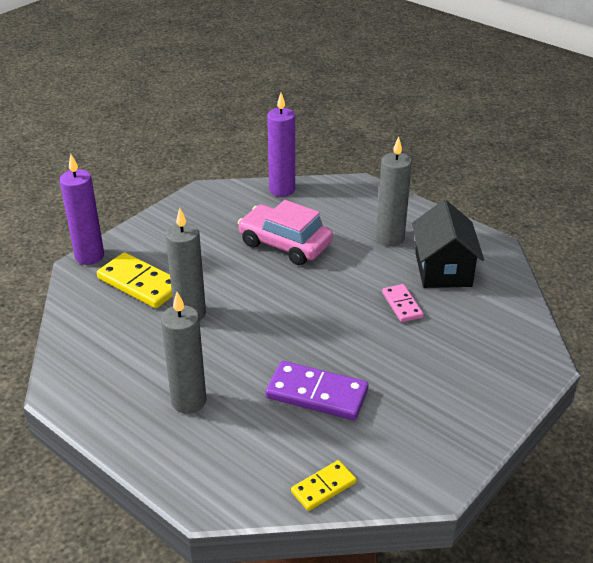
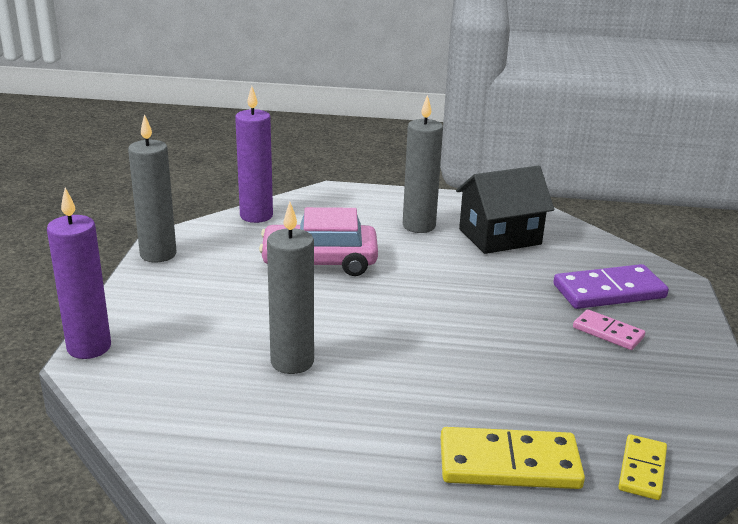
camera: 35 degrees left, 10 degrees down
yellow domino [97,252,172,308] -> yellow domino moved to [441,427,585,489]
grey candle [161,292,206,414] -> grey candle moved to [128,114,177,263]
purple domino [266,361,369,420] -> purple domino moved to [553,264,669,309]
pink domino [382,284,424,322] -> pink domino moved to [573,309,645,350]
black house [412,200,484,288] -> black house turned 75 degrees counterclockwise [456,166,554,254]

